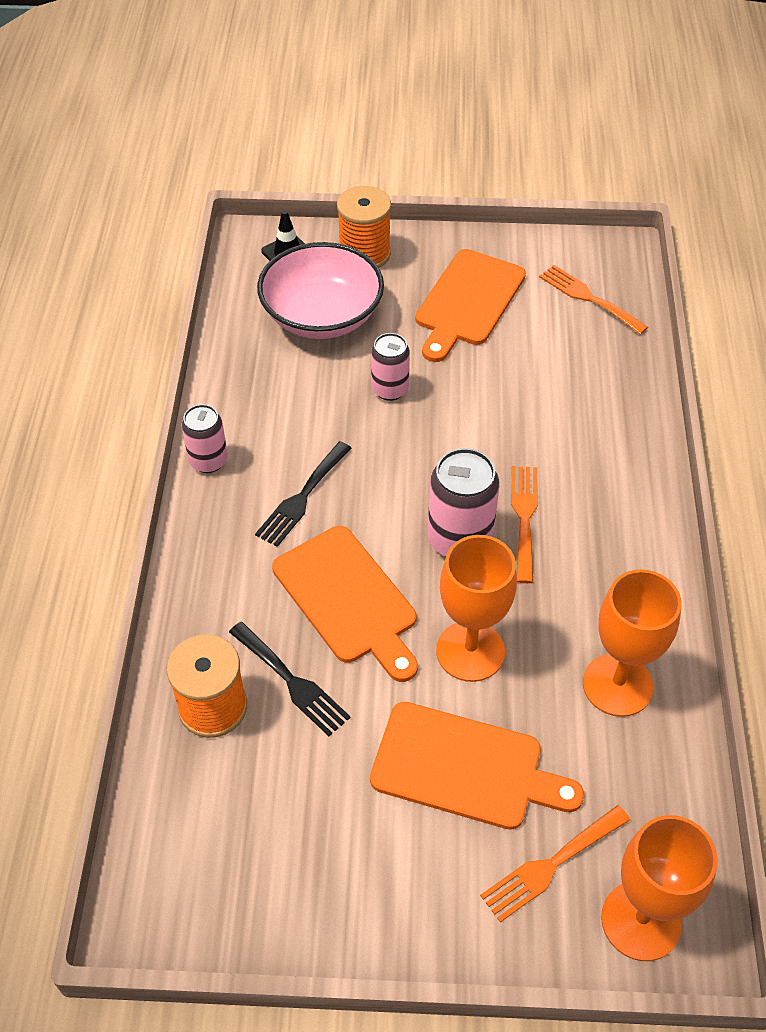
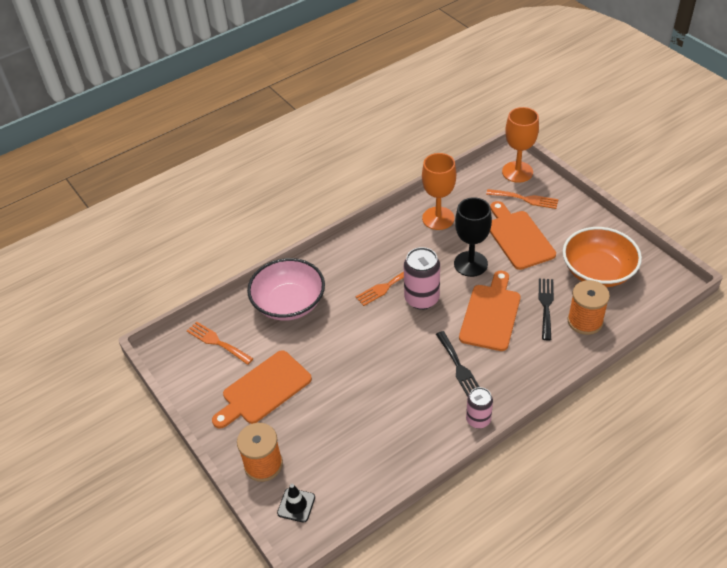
camera: 125 degrees left, 5 degrees down
black fork [255,441,351,547] -> black fork turned 75 degrees clockwise [436,331,479,397]
pink bowl [257,242,384,339] -> pink bowl moved to [247,258,325,321]
pink can [371,333,410,401] -> none
orange cutting board [415,249,526,362] -> orange cutting board turned 150 degrees clockwise [212,350,312,429]
orange goblet [436,535,517,682] -> black goblet [454,197,492,277]
orange fork [539,265,648,335] -> orange fork turned 120 degrees clockwise [187,321,254,365]
none -> orange bowl [563,227,642,287]

